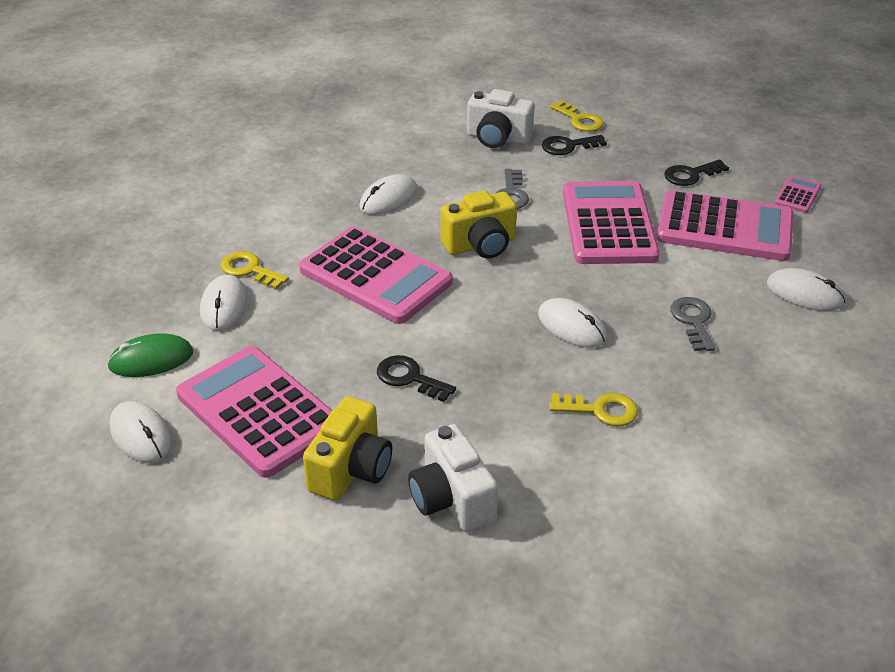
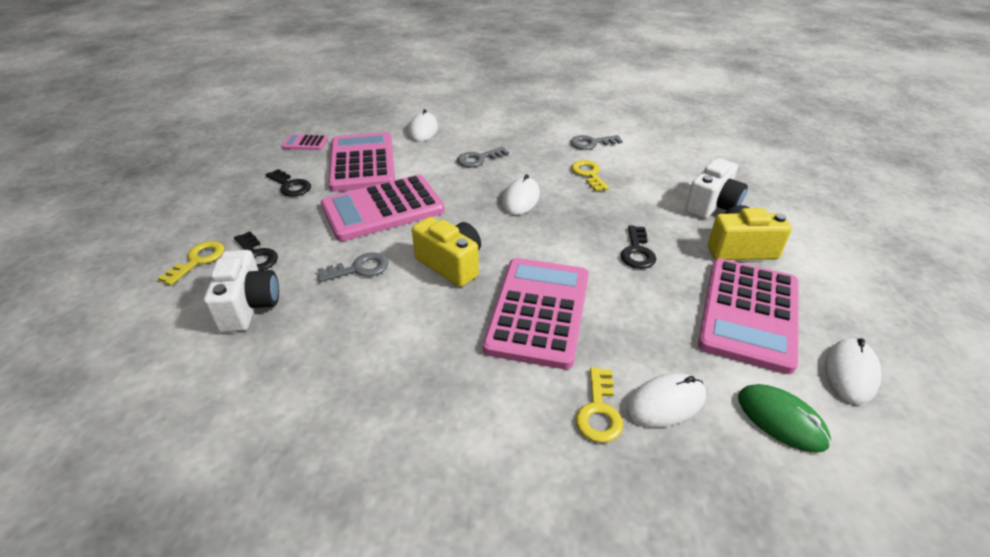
camera: 115 degrees left, 0 degrees up
white mouse [359,174,417,215] -> none
none -> grey key [571,135,622,150]

